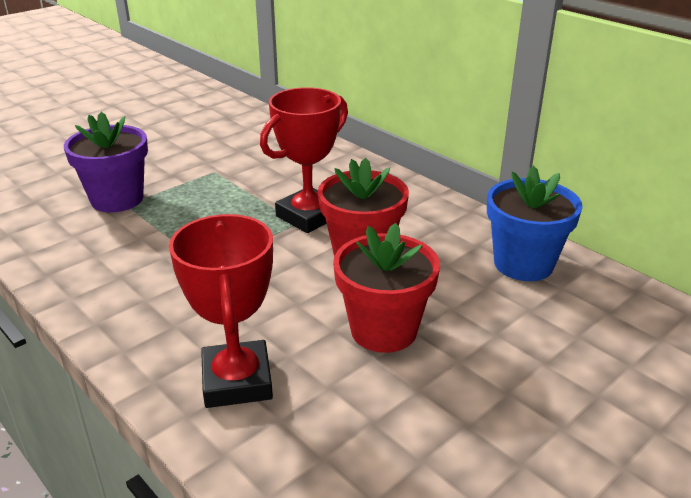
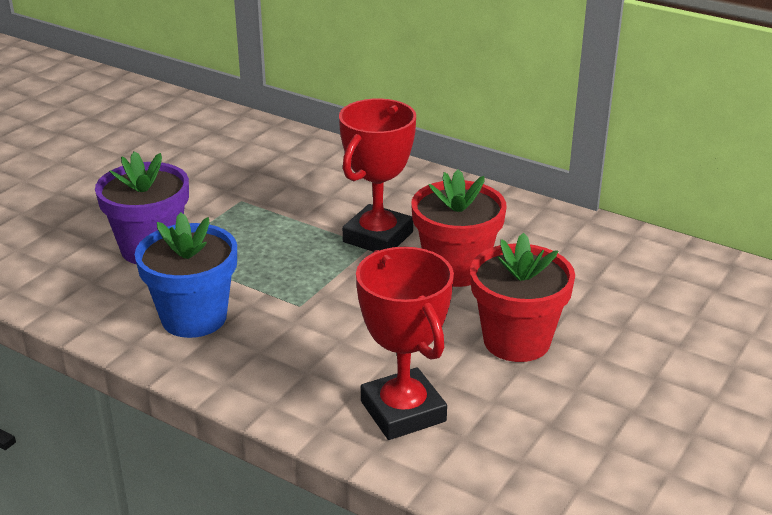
camera: 15 degrees left, 0 degrees up
blue flower pot [487,165,583,281] -> blue flower pot moved to [135,212,237,338]

